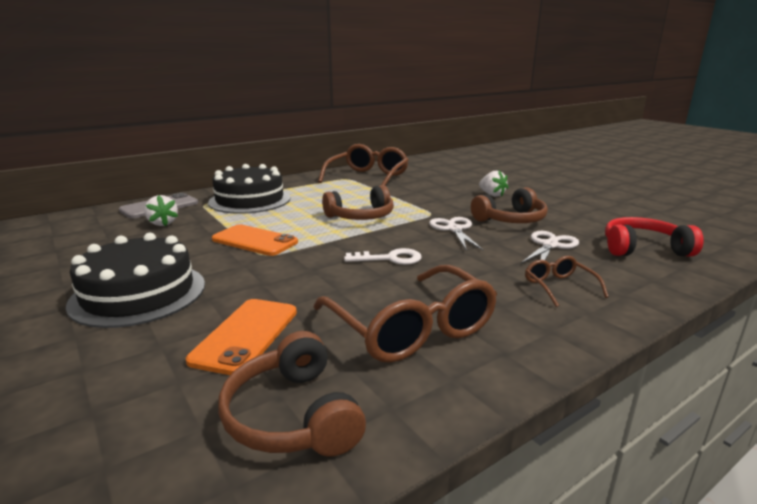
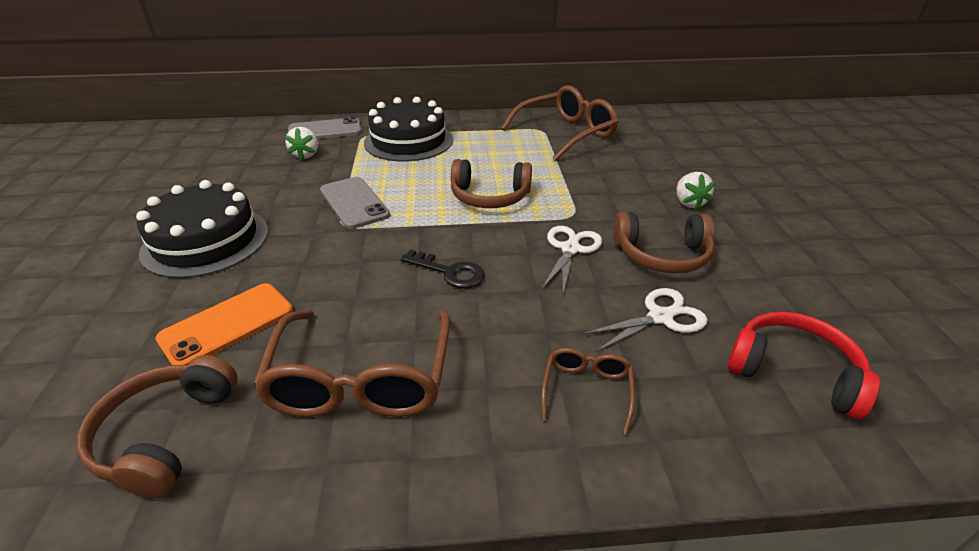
camera: 30 degrees right, 15 degrees up
orange phone [212,224,298,256] -> grey phone [320,177,390,229]
white key [344,248,421,265] -> black key [400,250,485,289]

